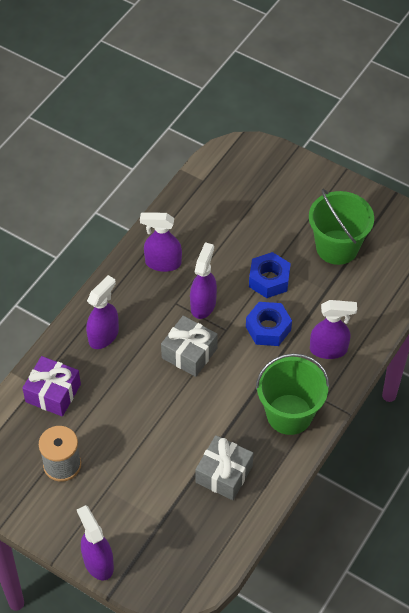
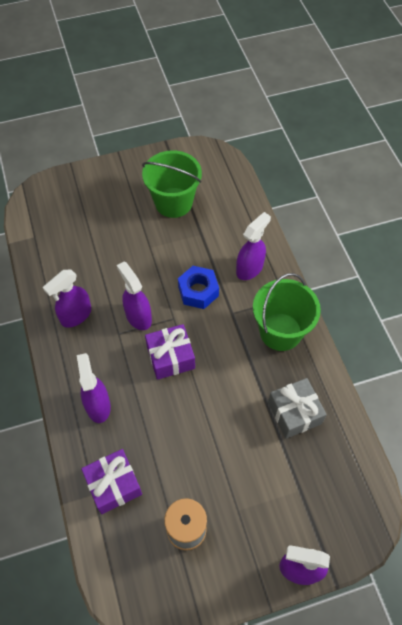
camera: 50 degrees left, 5 degrees up
grey gift [161,316,218,377] -> purple gift [145,324,195,380]
blue nut [249,252,291,298] -> none

